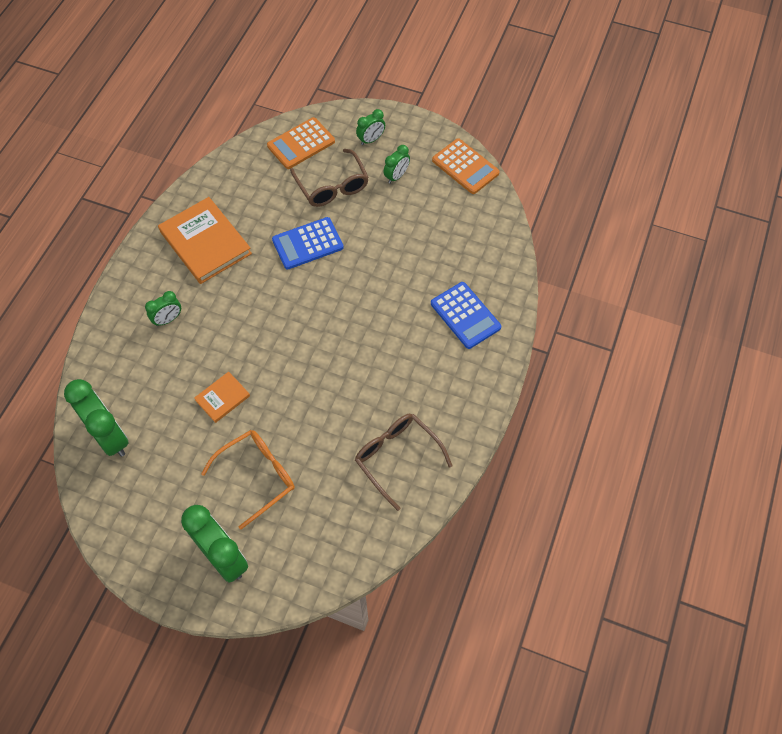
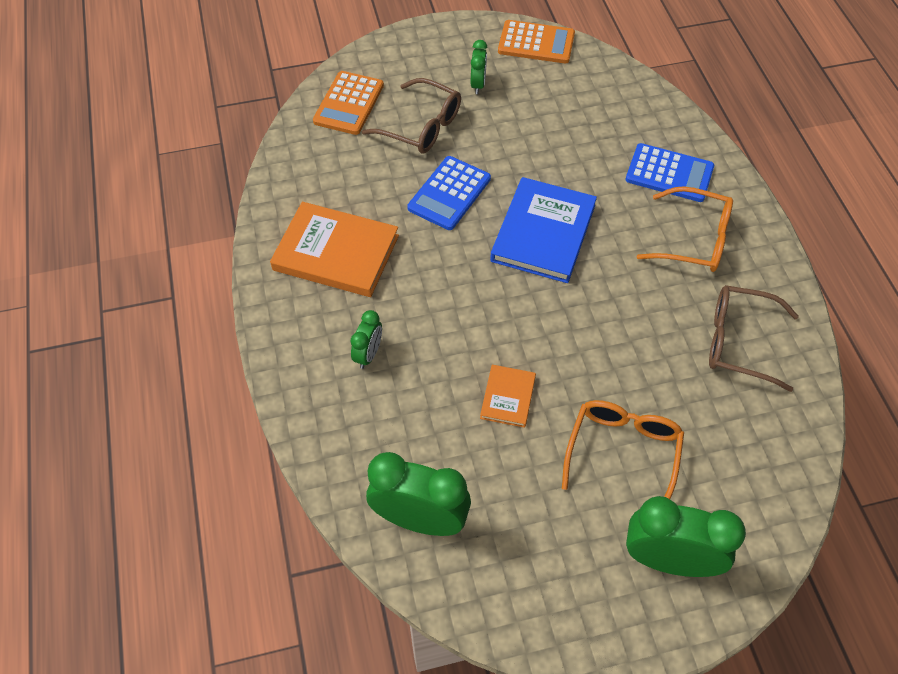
camera: 35 degrees left, 5 degrees down
green clock [356,109,385,145] -> none
none -> blue book [490,177,597,283]
none -> orange glasses [637,186,733,272]

